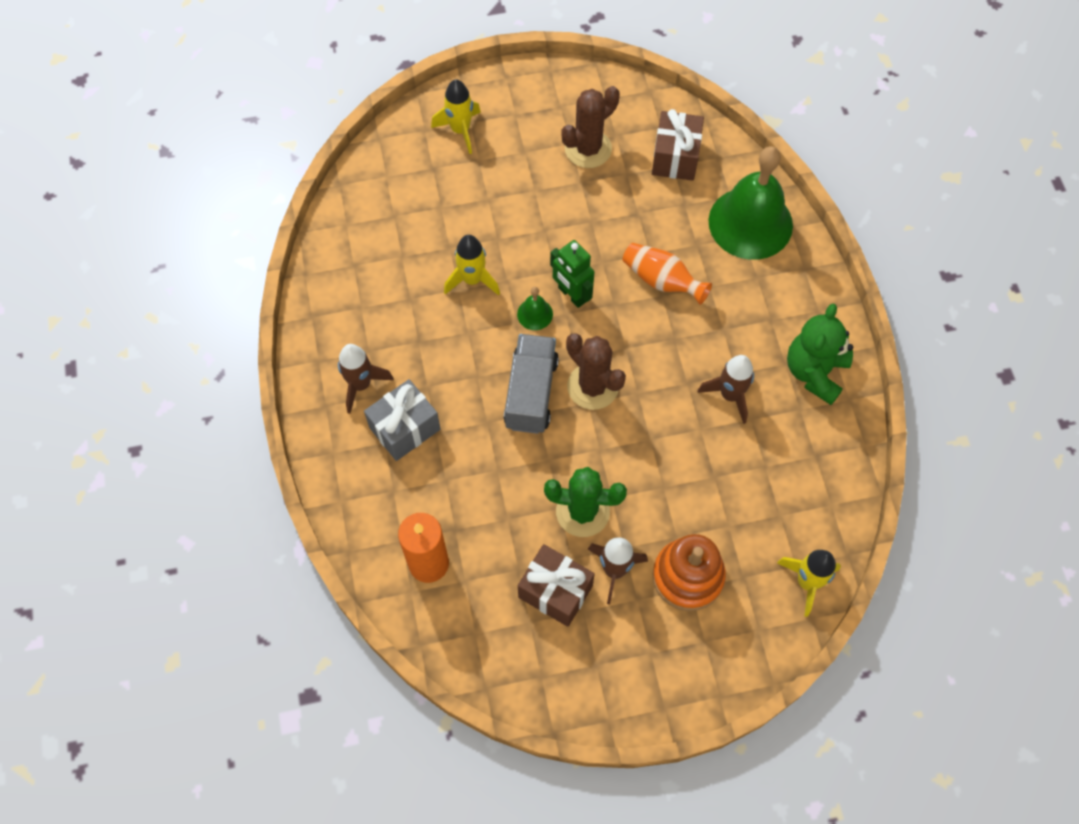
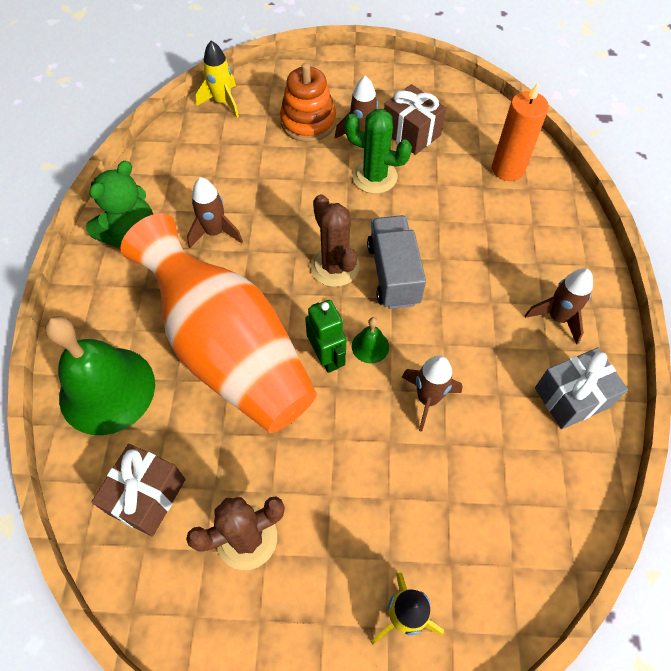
camera: 165 degrees left, 5 degrees down
grey gift [364,379,440,461] -> grey gift moved to [535,348,628,429]
yellow rocket [444,235,500,295] -> brown rocket [402,355,462,432]
grey truck [504,334,559,434] -> grey truck turned 150 degrees clockwise [367,215,426,309]
orange vase [623,243,712,305] -> orange vase [120,213,317,433], size x2.41

